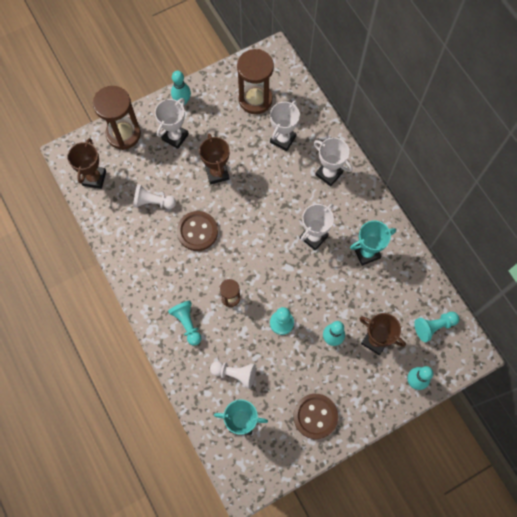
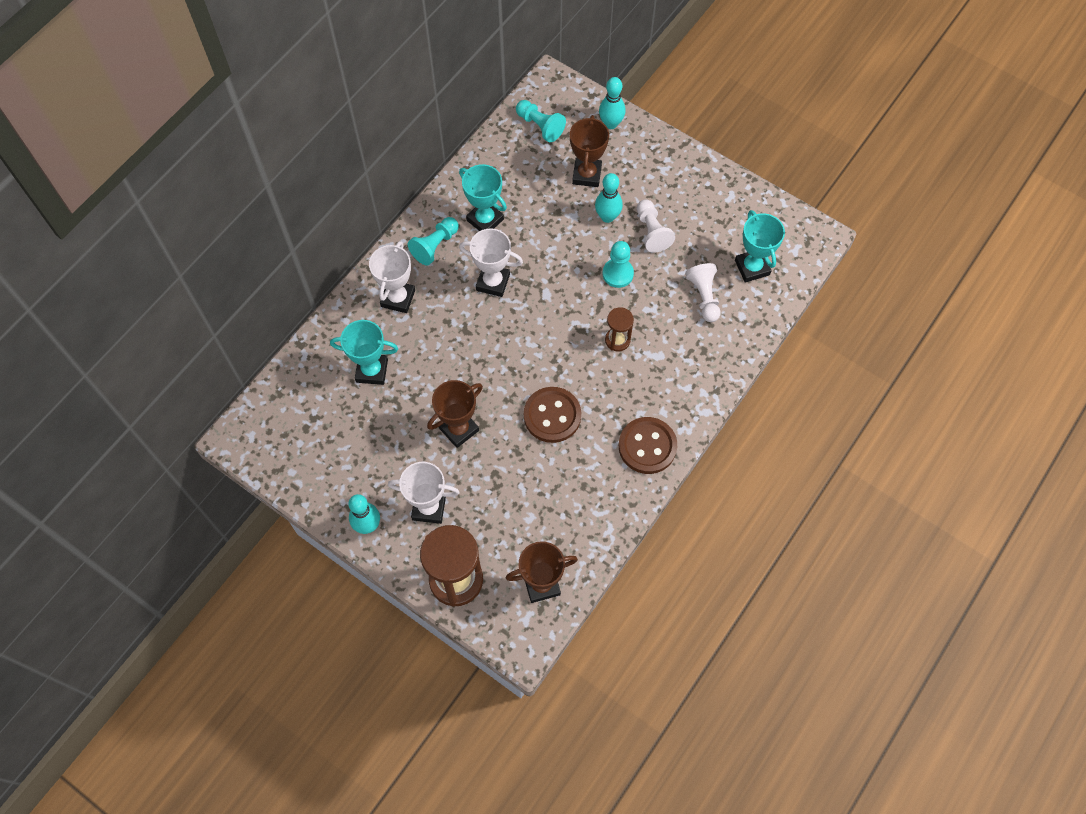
camera: 115 degrees left, 5 degrees down
white pawn [133,184,176,209] -> white pawn moved to [637,199,675,252]
turquoise pawn [168,300,202,346] -> turquoise pawn moved to [408,217,459,266]
brown hourglass [237,49,274,114] -> none
white trophy [270,100,300,151] -> turquoise trophy [330,320,398,385]
brown button [294,394,338,439] -> brown button moved to [619,417,677,474]

